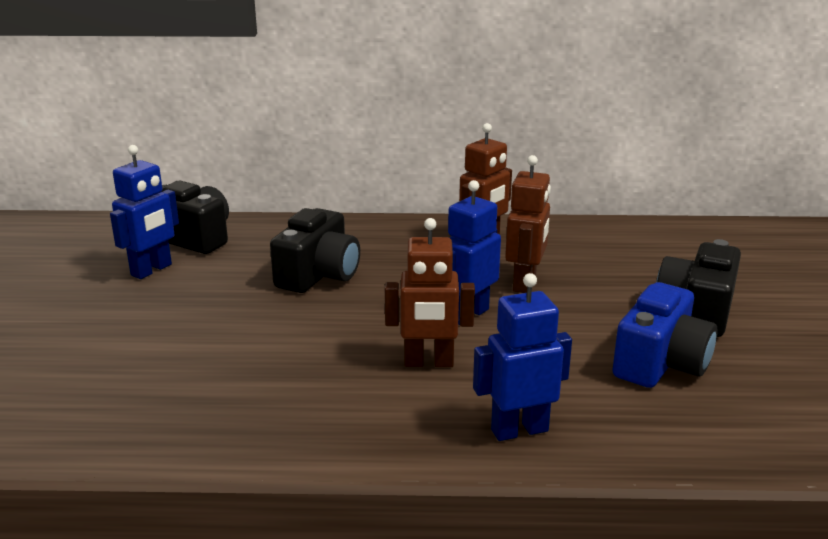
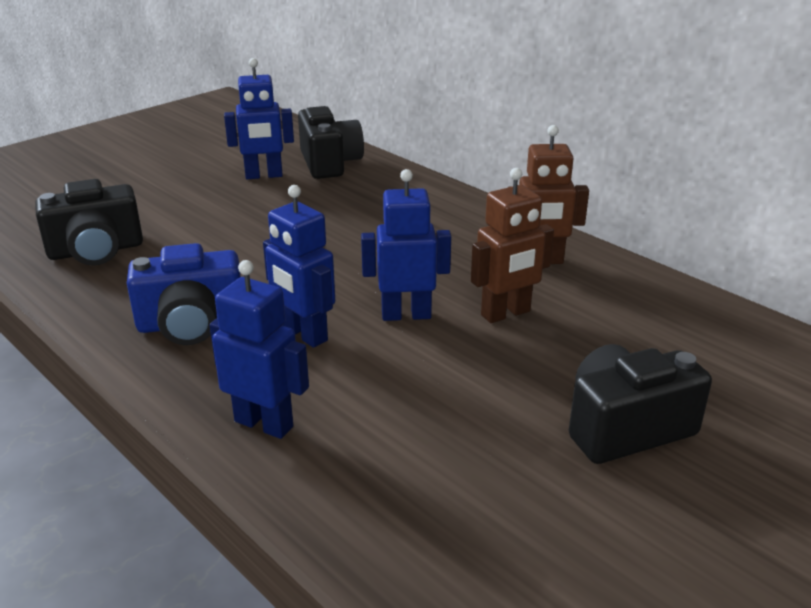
camera: 45 degrees right, 5 degrees up
black camera [270,208,360,293] -> black camera moved to [35,179,143,265]
brown robot [385,218,475,367] -> blue robot [263,185,335,348]
blue camera [612,282,718,388] -> blue camera moved to [127,243,241,345]

